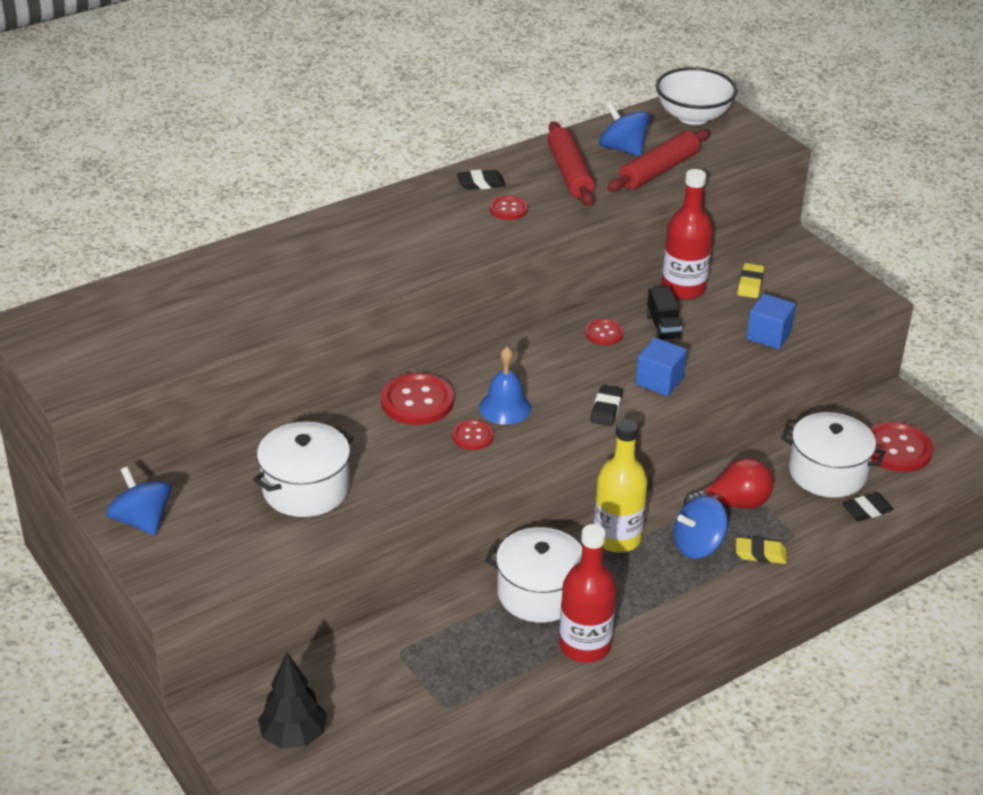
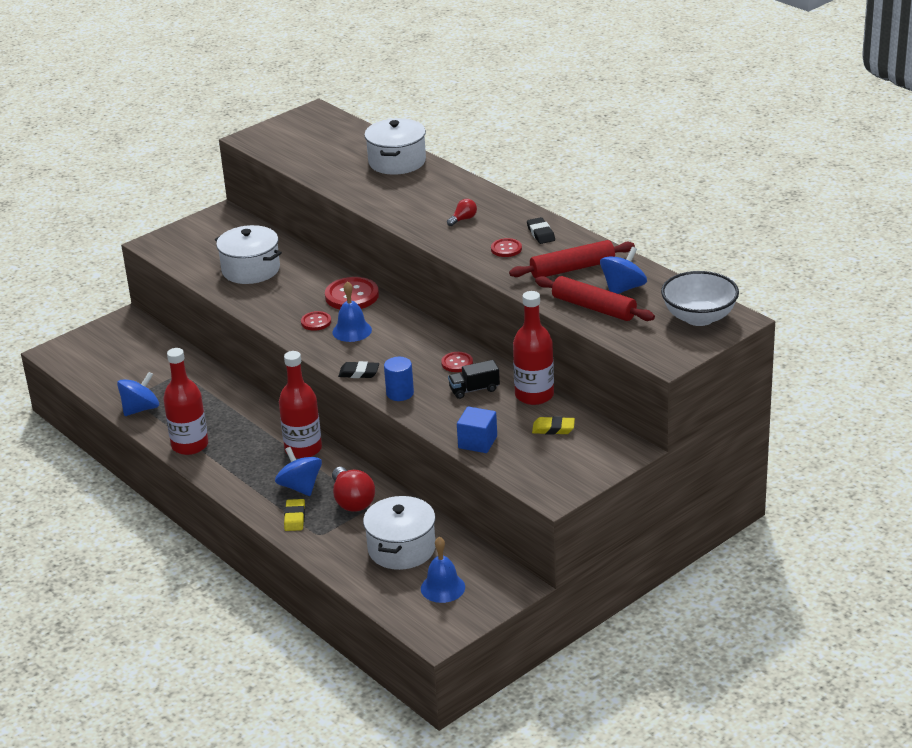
camera: 85 degrees right, 5 degrees down
blue spinning top [106,466,172,535] -> blue spinning top moved to [117,372,159,416]
black tree [258,653,327,749] -> none
white pot [485,527,582,623] -> white pot moved to [364,118,426,175]
yellow bottle [594,419,648,552] -> red bottle [279,351,322,459]
blue cube [636,338,687,396] -> blue cylinder [384,357,414,401]
black eraser [842,493,894,521] -> none
red button [869,421,933,472] -> blue bell [421,537,465,603]
none -> red light bulb [447,199,477,226]

